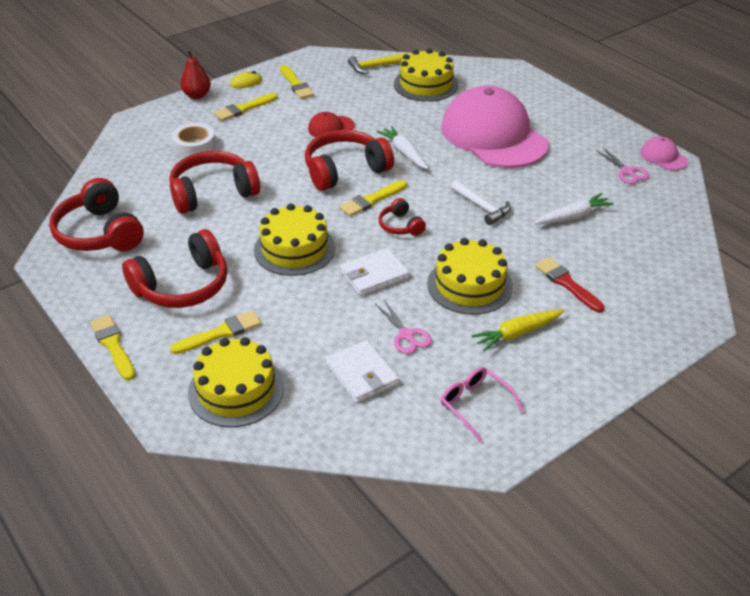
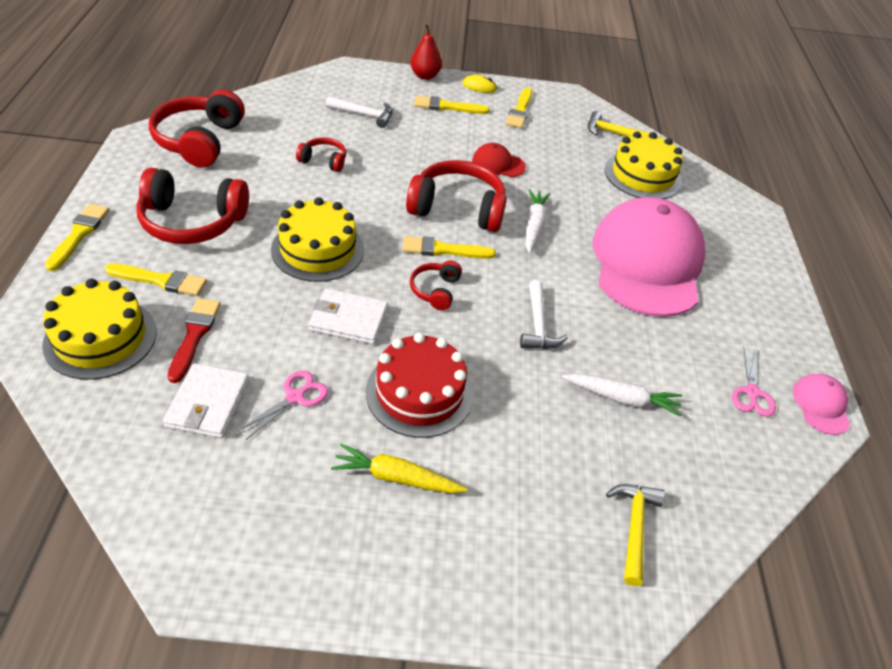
camera: 35 degrees right, 5 degrees up
red headphones [169,151,260,214] -> red headphones [296,138,346,172], size x0.51
white tape [171,123,216,158] -> white hammer [326,96,393,128]
pink scissors [375,300,432,354] -> pink scissors turned 150 degrees counterclockwise [237,371,328,440]
yellow cake [427,238,513,315] -> red cake [366,333,473,438]
pink glasses [441,367,524,442] -> none
red brush [535,257,605,313] -> red brush moved to [167,298,221,383]
none -> yellow hammer [606,484,665,586]

